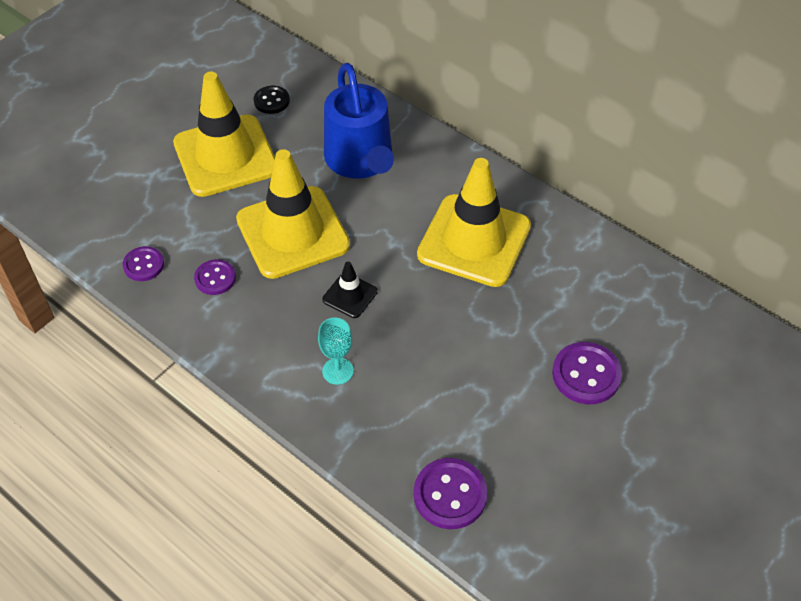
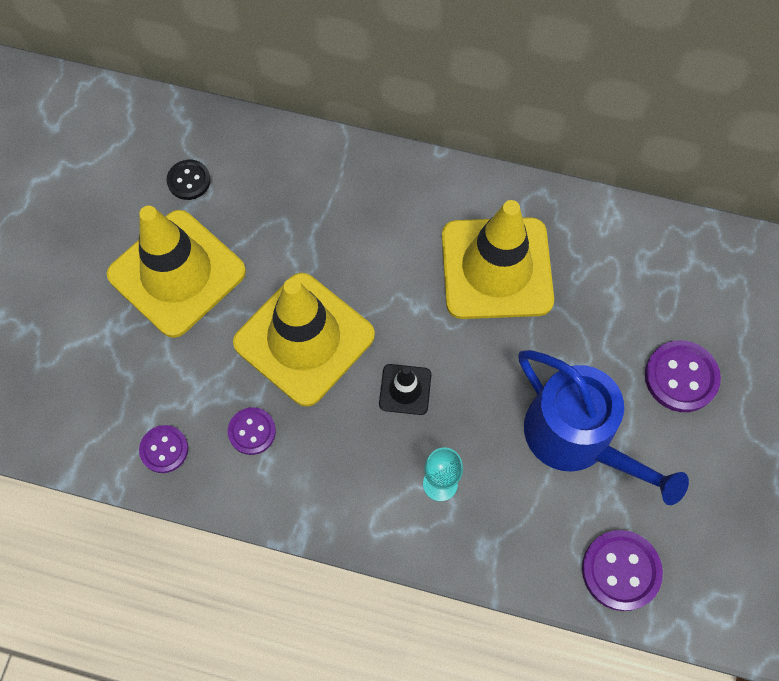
camera: 25 degrees left, 15 degrees up
blue watering can [324,63,394,179] -> blue watering can moved to [519,350,689,505]

